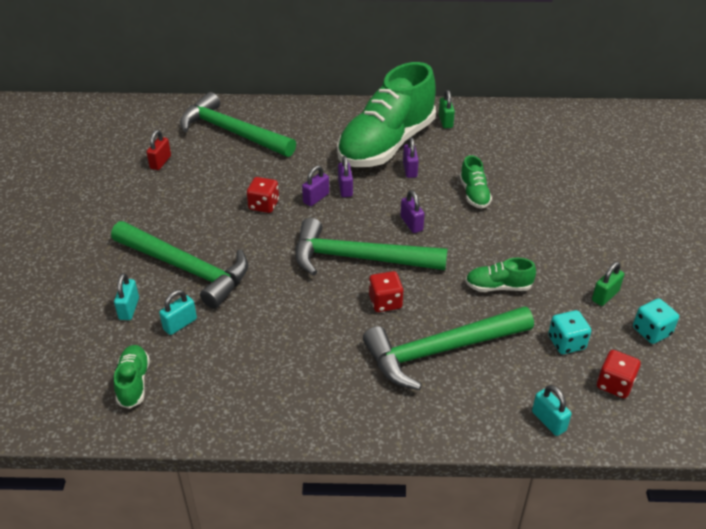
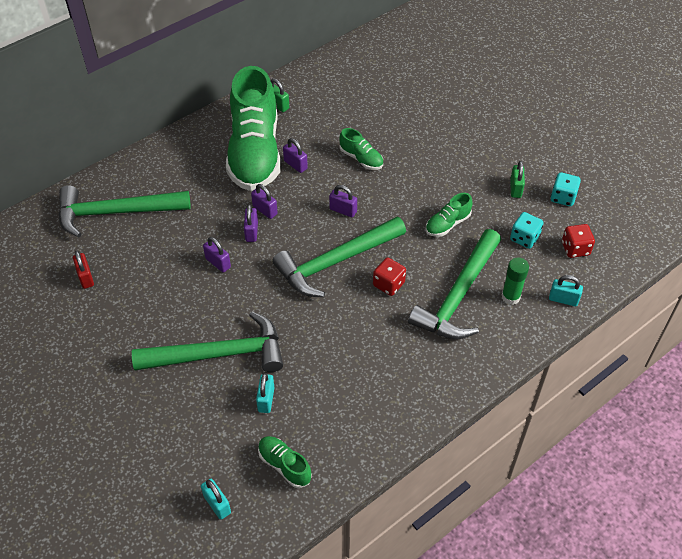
camera: 40 degrees left, 10 degrees up
turquoise padlock [114,273,139,320] -> turquoise padlock moved to [201,479,231,520]
red dice [247,177,279,213] -> purple padlock [203,237,231,272]
none -> green glue stick [502,258,529,305]

